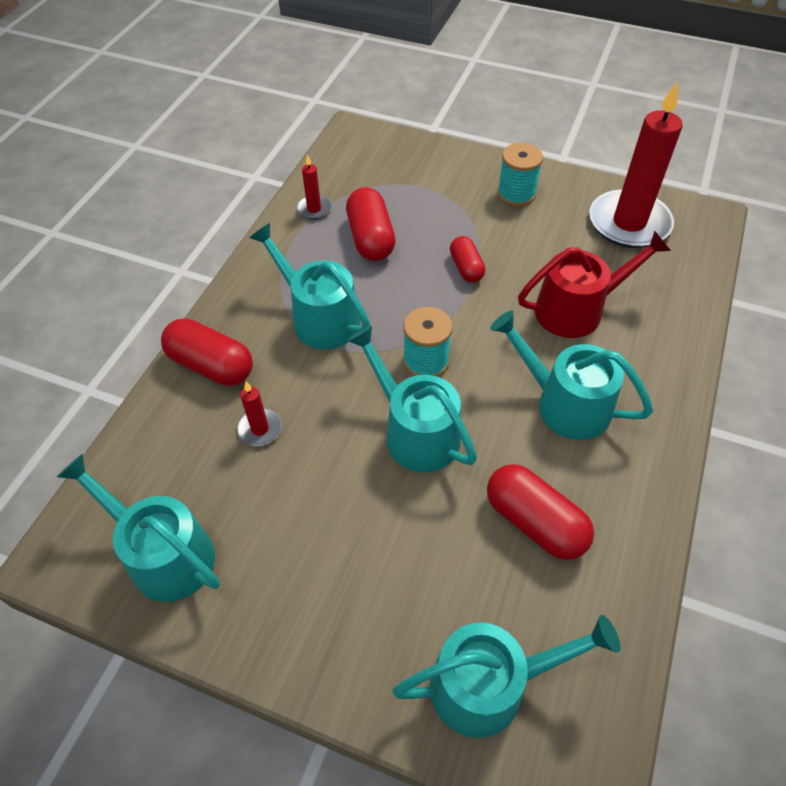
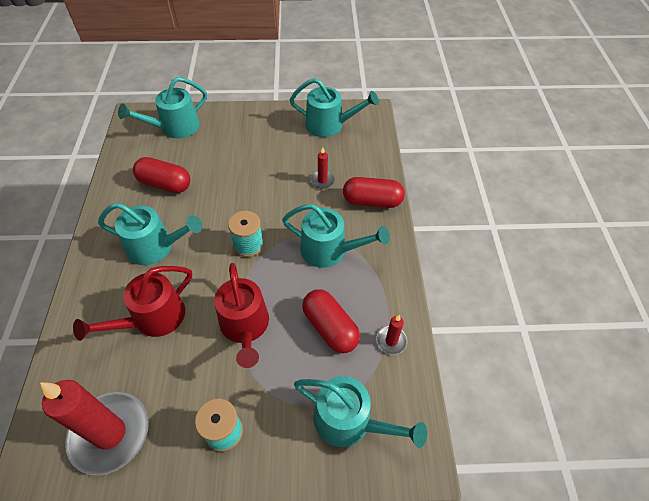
camera: 155 degrees right, 0 degrees up
turquoise watering can [347,326,477,472] -> turquoise watering can moved to [294,376,427,448]
red capsule [450,236,485,283] -> red watering can [214,263,269,368]

